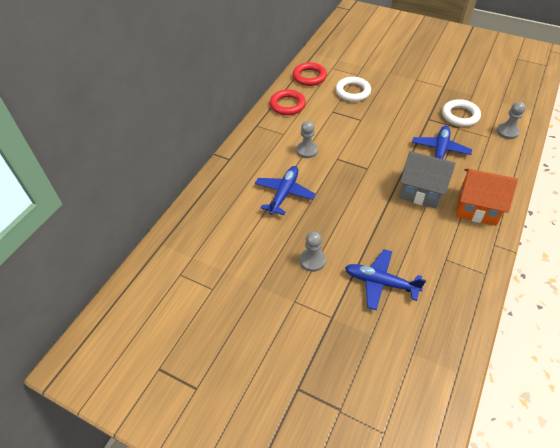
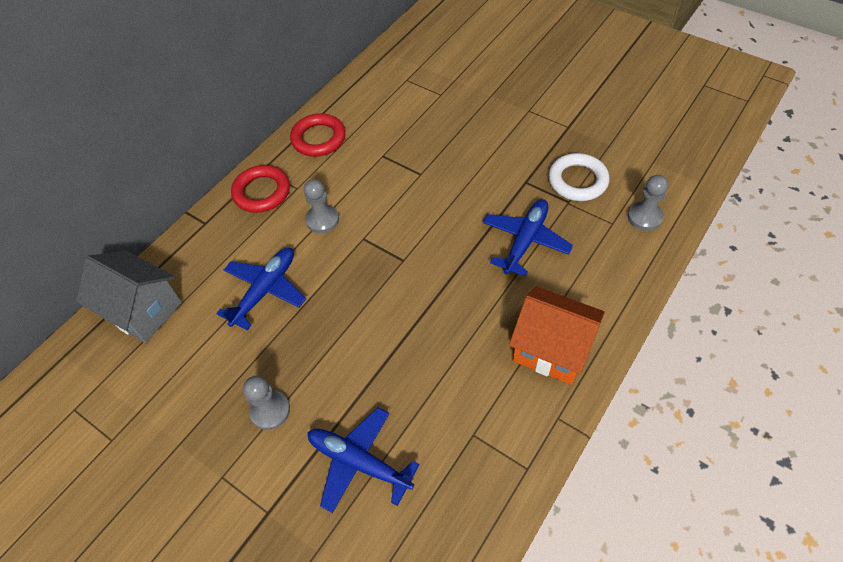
camera: 10 degrees right, 5 degrees up
red ring [293,62,327,86] -> red ring moved to [231,165,290,213]
white ring [335,77,371,102] -> none
grey house [399,151,455,209] -> grey house moved to [76,251,182,343]

